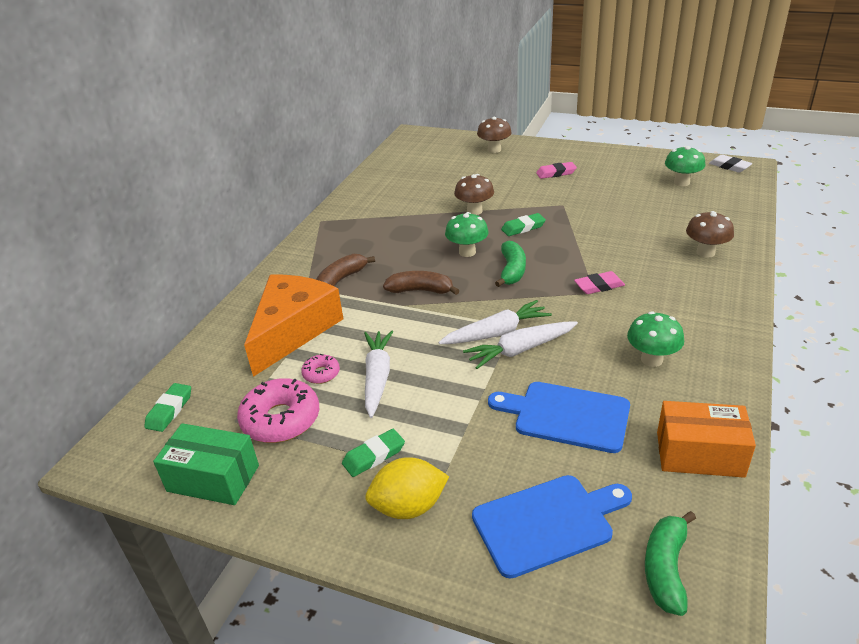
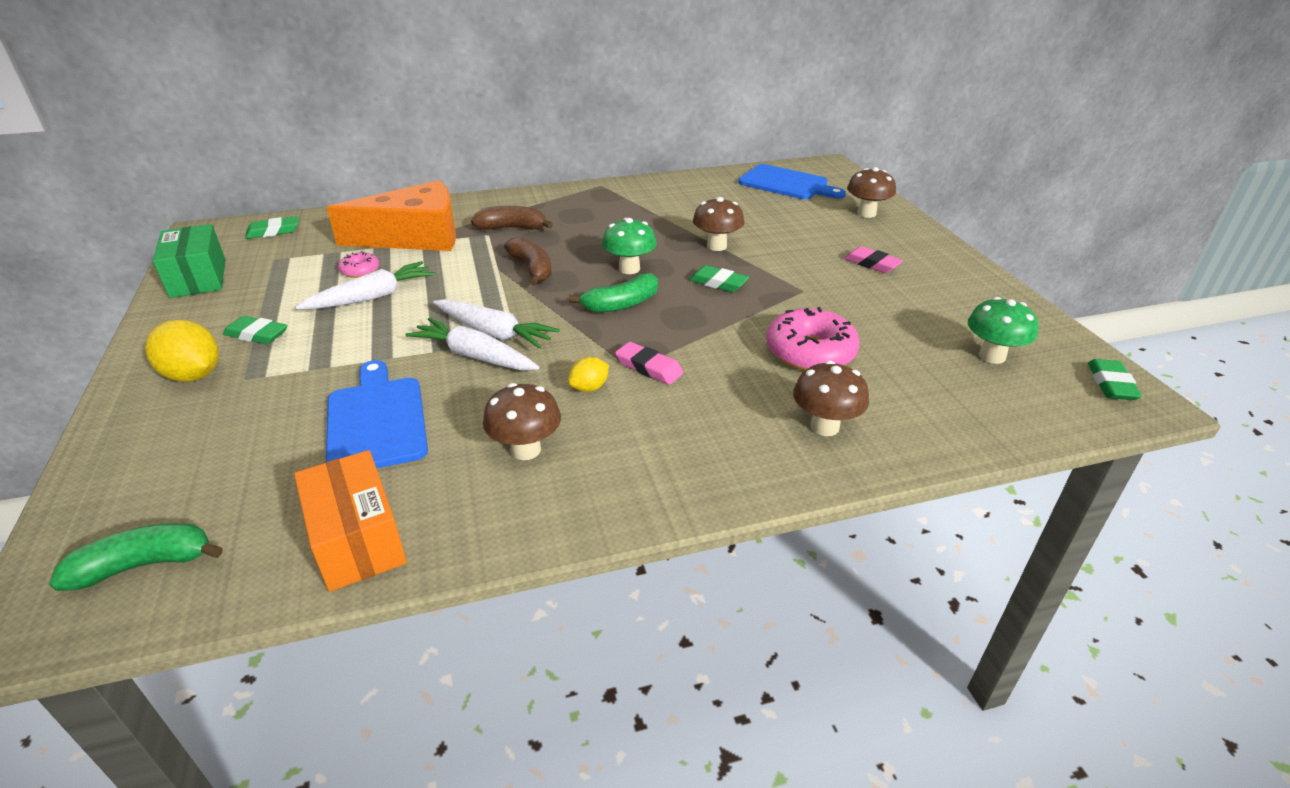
camera: 50 degrees right, 0 degrees up
pink donut [237,378,319,443] -> pink donut moved to [766,307,860,371]
blue cutting board [472,475,632,579] -> blue cutting board moved to [738,164,846,199]
green mushroom [627,311,684,367] -> brown mushroom [483,383,561,460]
white eraser [709,155,753,173] -> green eraser [1088,359,1142,400]
none -> yellow lemon [568,357,609,392]

